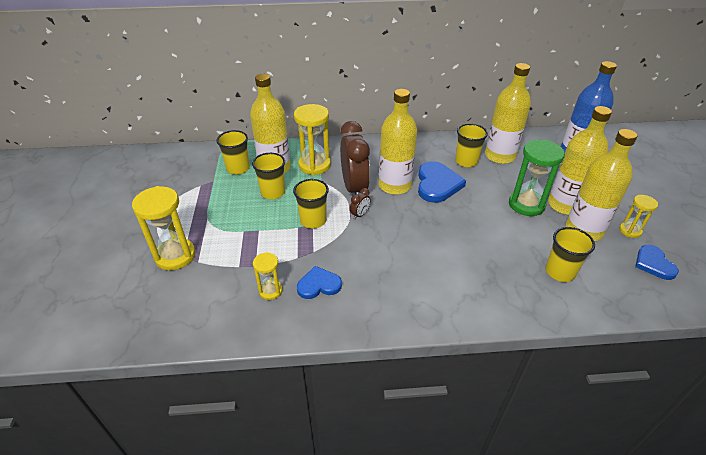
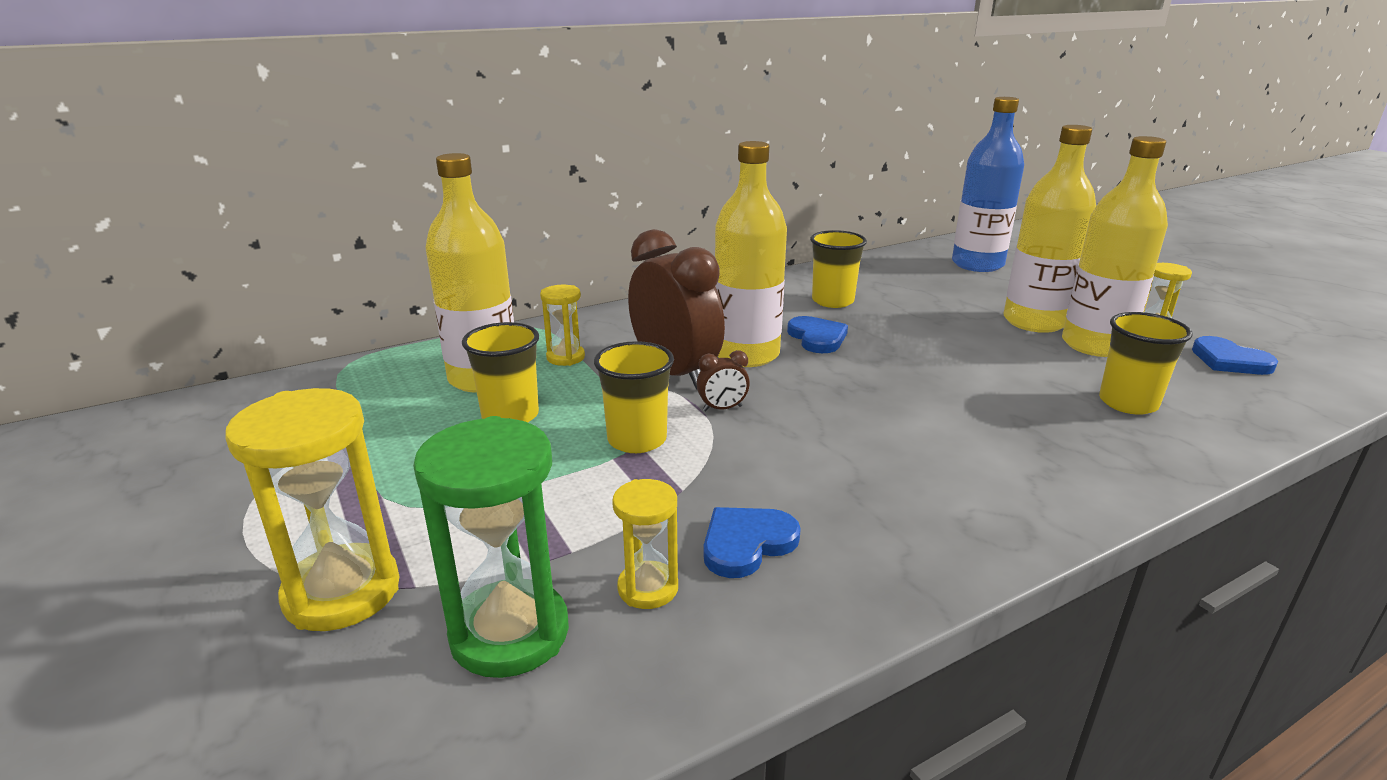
camera: 25 degrees left, 15 degrees down
yellow cup [216,130,250,175] -> none
yellow hourglass [294,104,331,175] -> yellow hourglass [540,285,585,366], size x0.55
brown clock [350,188,371,219] -> brown clock turned 60 degrees clockwise [697,350,750,411]
blue heart [418,161,466,203] -> blue heart [787,316,848,353], size x0.63
yellow bottle [485,63,531,164] -> none
green hourglass [509,140,565,216] -> green hourglass moved to [413,416,569,678]

